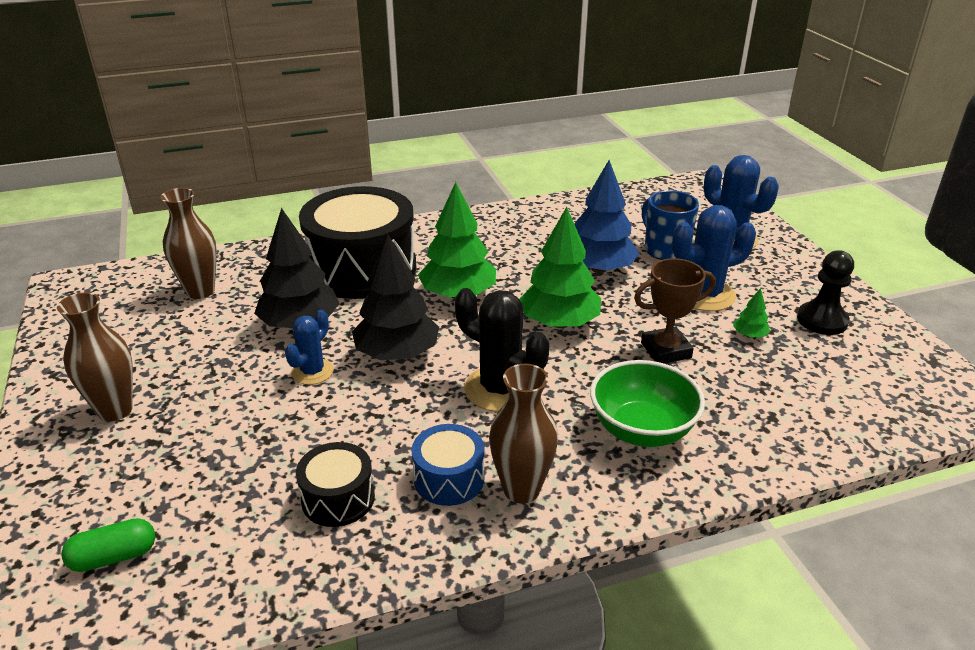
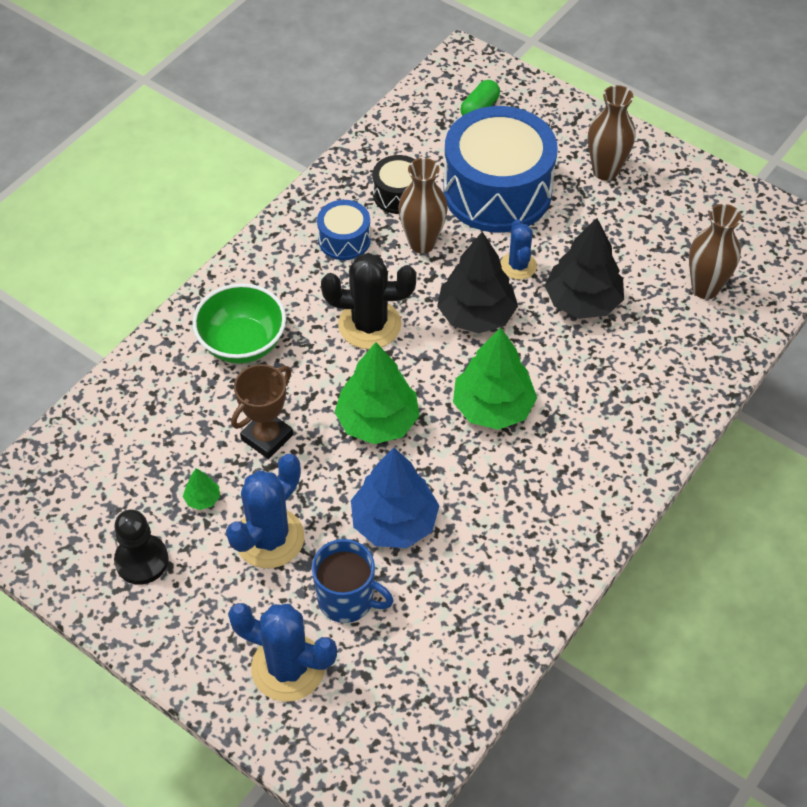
camera: 145 degrees right, 20 degrees up
black drum [299,186,417,299] -> none
brown vase [489,364,558,504] -> brown vase moved to [398,158,448,253]
none -> blue drum [443,106,558,233]

